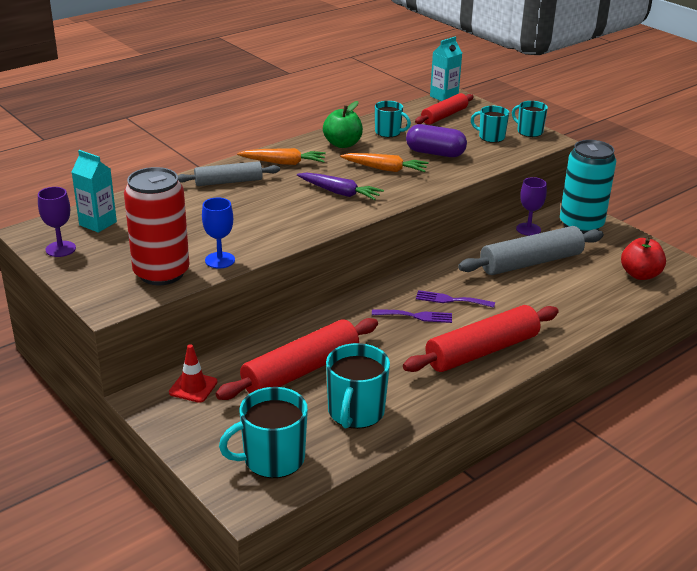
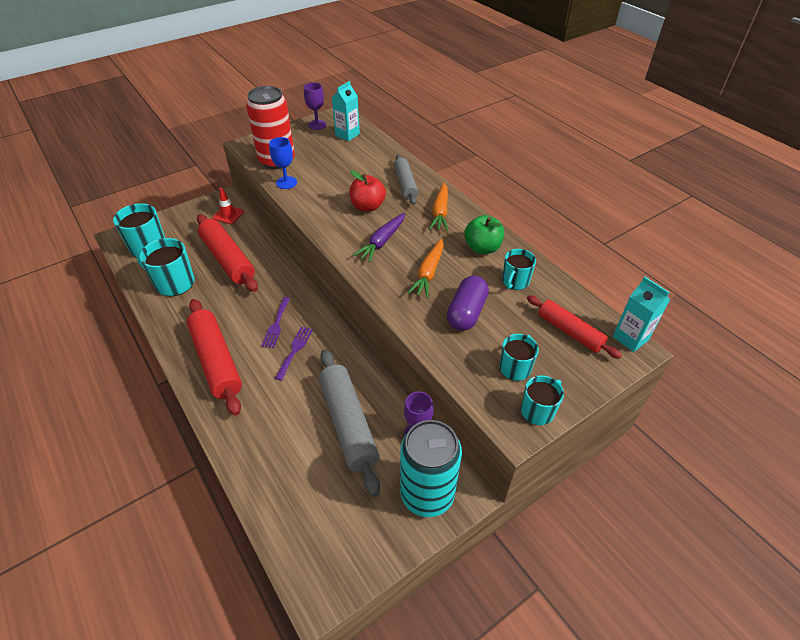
camera: 95 degrees right, 15 degrees up
red apple [621,237,666,280] -> red apple moved to [349,170,386,212]

